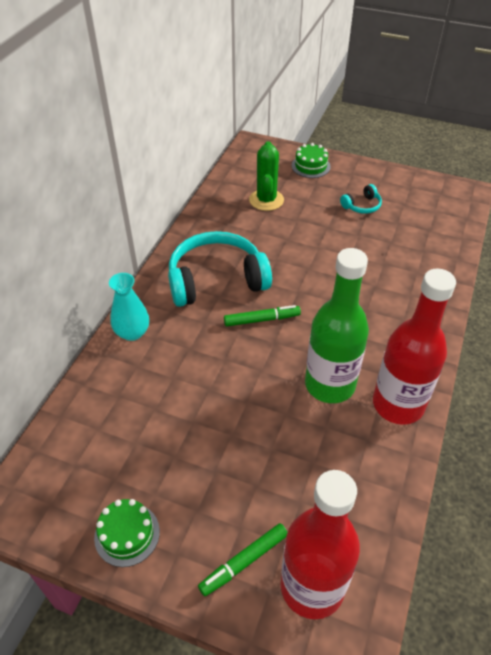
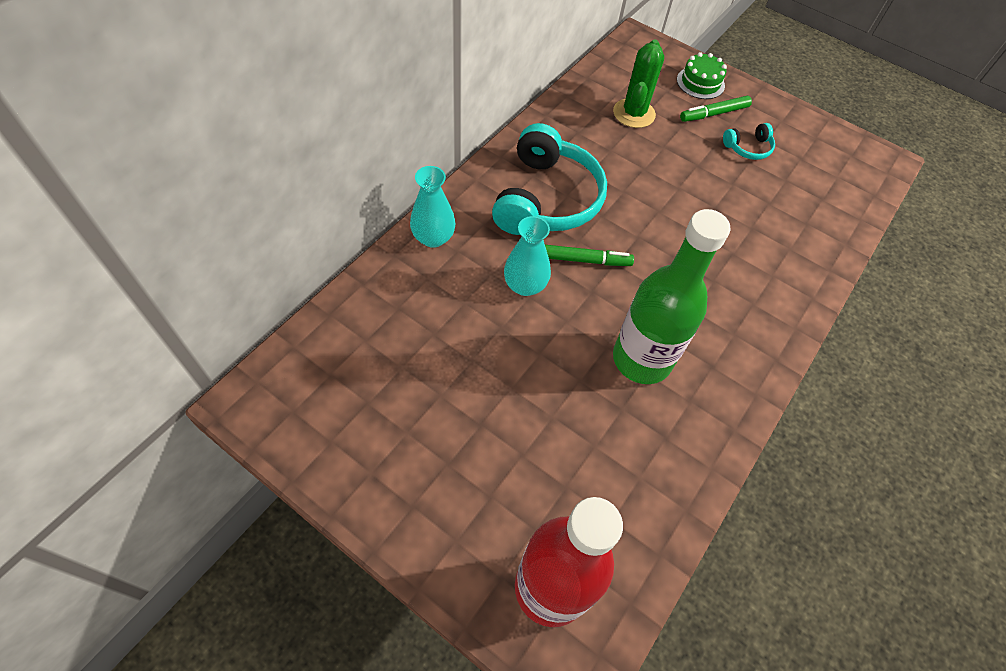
camera: 10 degrees right, 10 degrees up
green cake [94,499,160,567] -> none
turquoise headphones [168,231,272,307] -> turquoise headphones turned 105 degrees clockwise [492,123,607,235]
green marker [198,523,287,596] -> green marker moved to [680,96,752,122]
red bottle [373,269,456,425] -> none
none -> turquoise vase [504,216,551,296]

